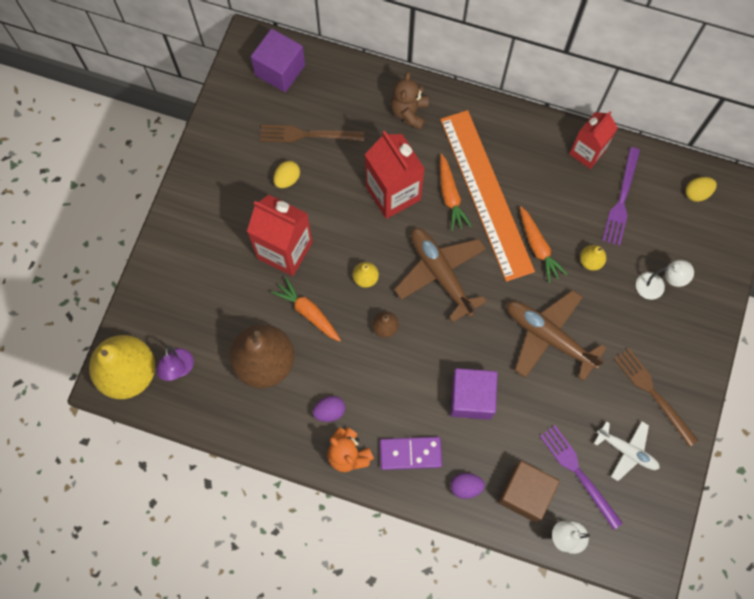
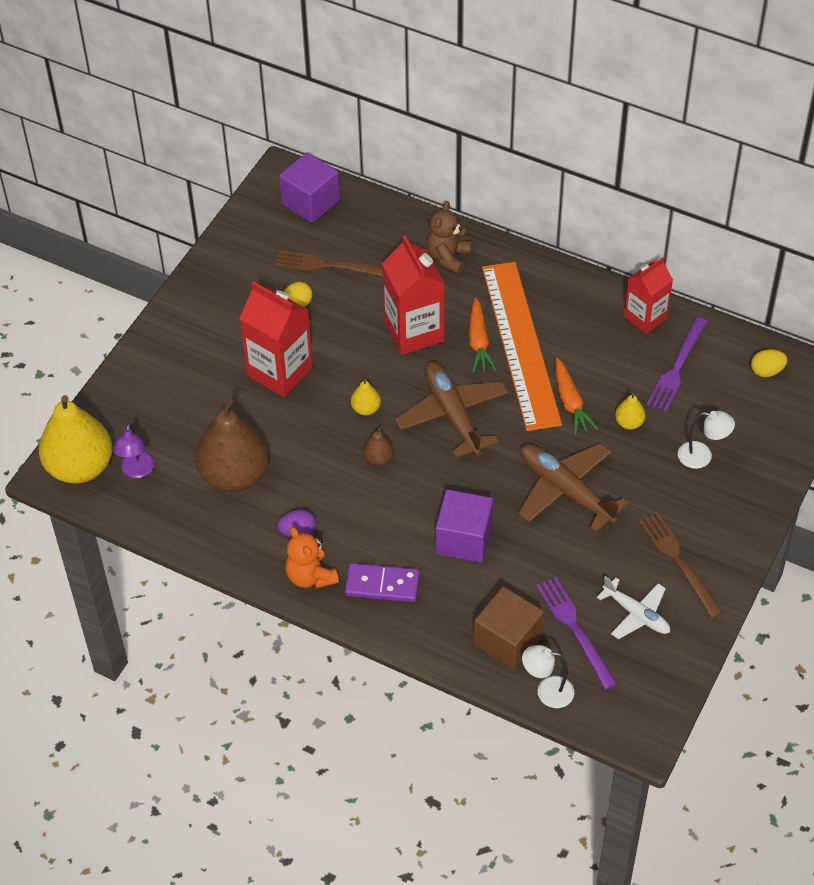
camera: 10 degrees right, 20 degrees down
orange carrot [271,277,341,342] -> none
purple egg [450,473,485,499] -> none

